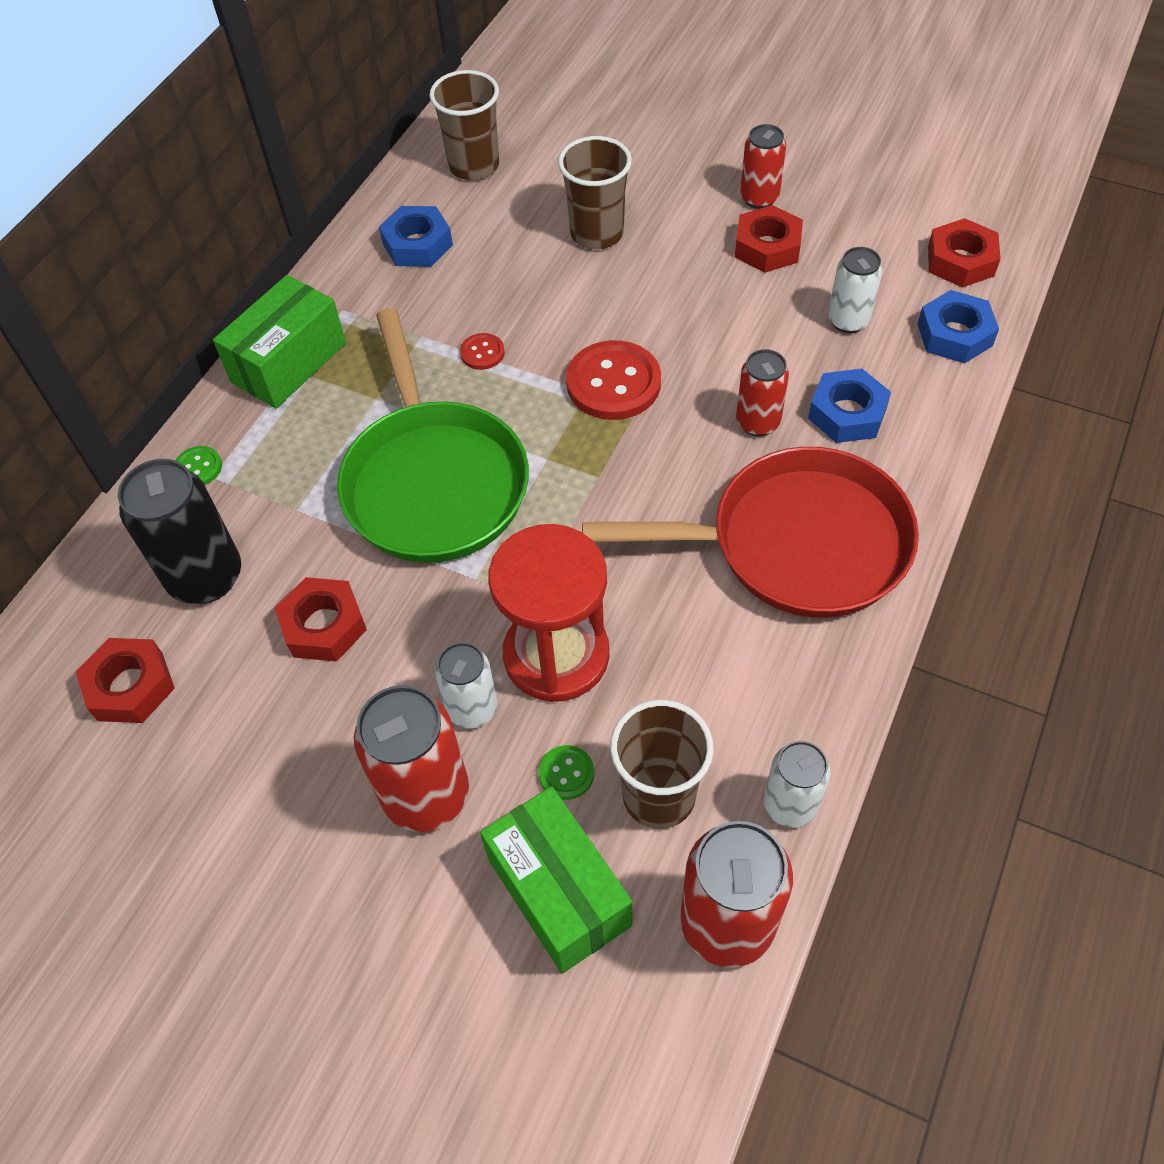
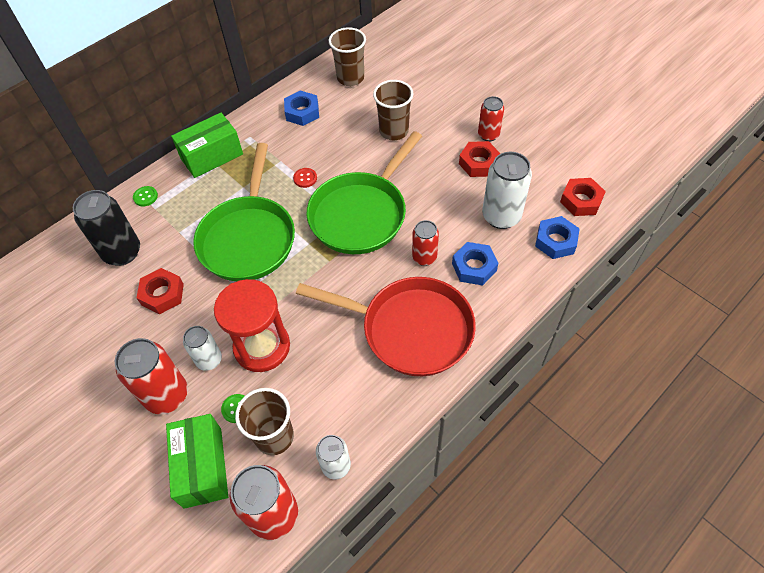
camera: 20 degrees right, 0 degrees up
red nut [76,638,175,723] -> none
red button [566,340,661,420] -> green pan [307,131,422,254]
white can [828,247,882,333] -> white can [482,152,532,229], size x1.64

